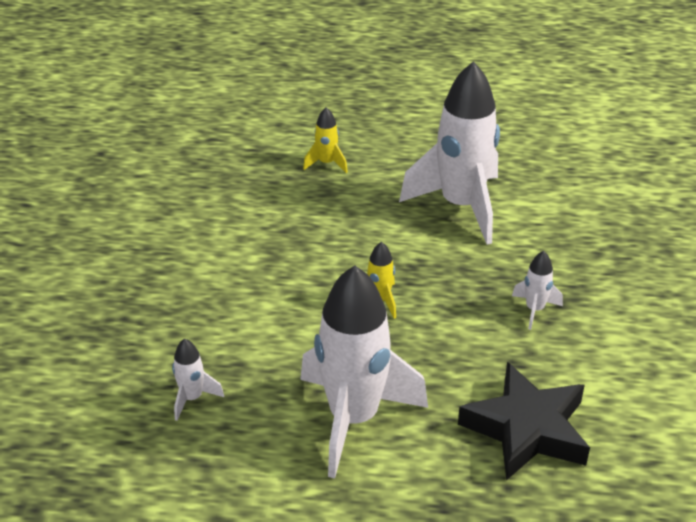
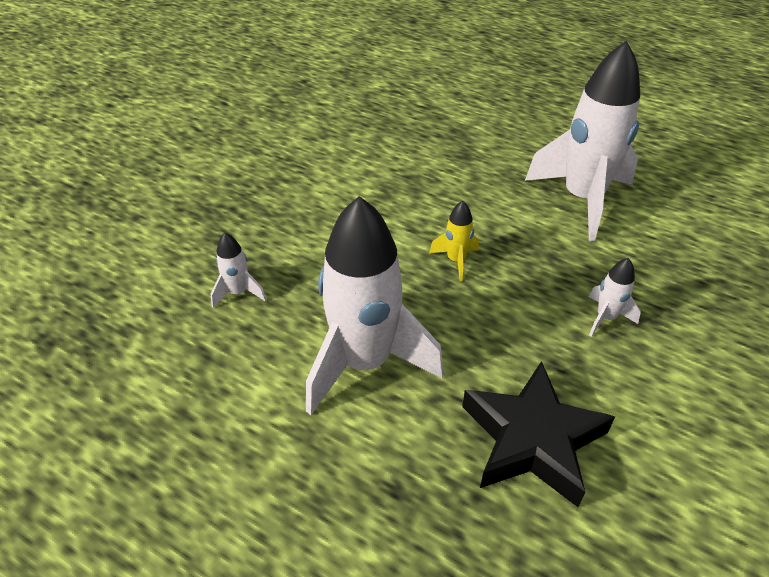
camera: 25 degrees right, 5 degrees up
yellow rocket [303,107,348,173] -> none

